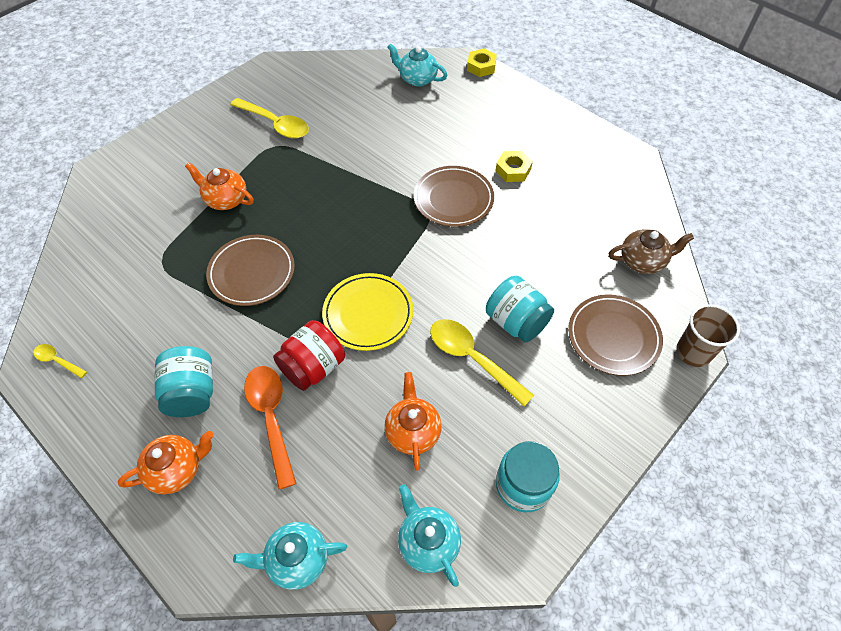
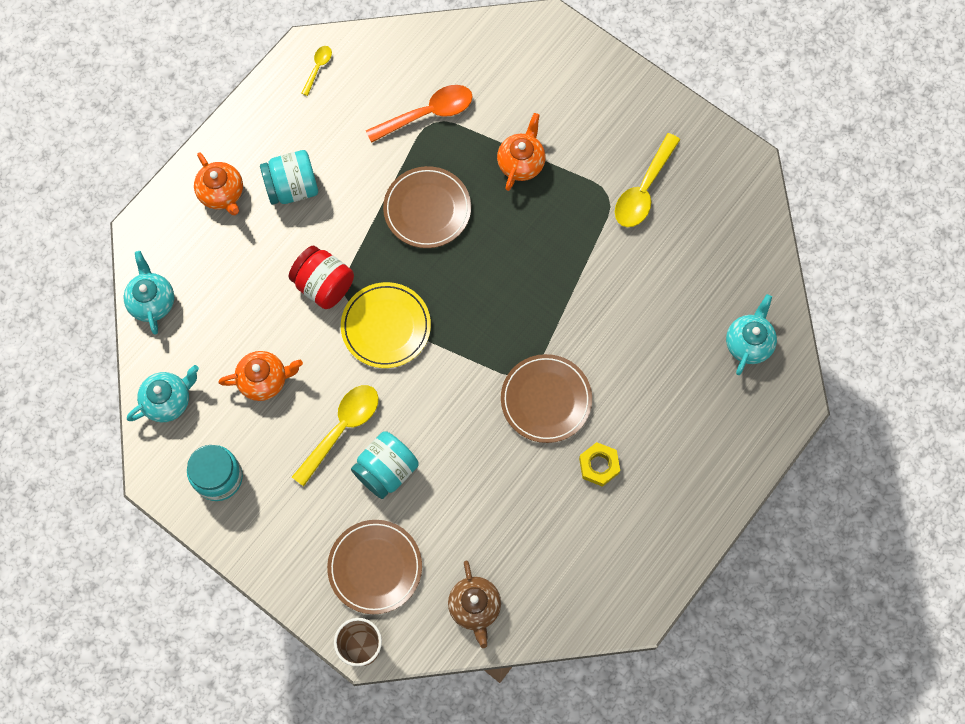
camera: 85 degrees right, 15 degrees up
orange spoon [244,366,297,490] -> orange spoon moved to [366,85,473,143]
yellow nut [467,49,497,77] -> none

